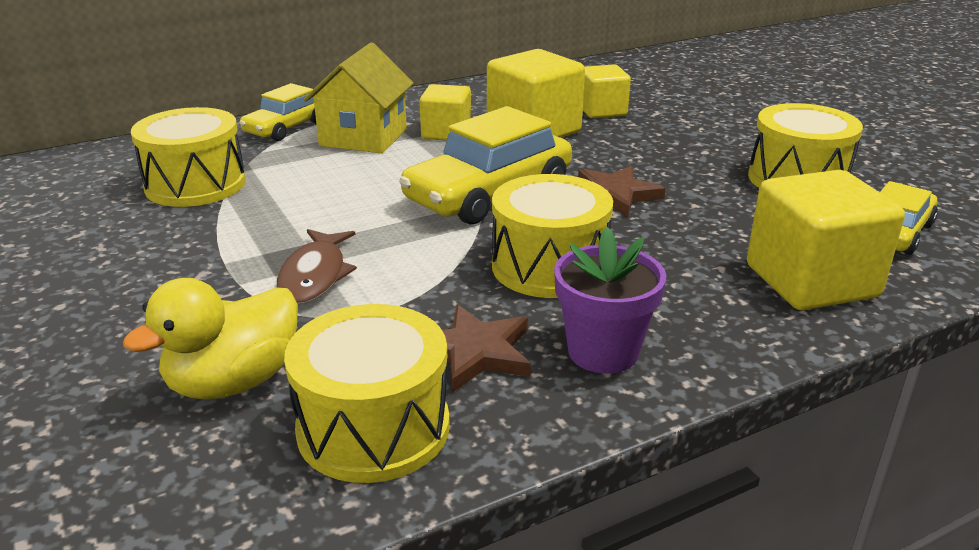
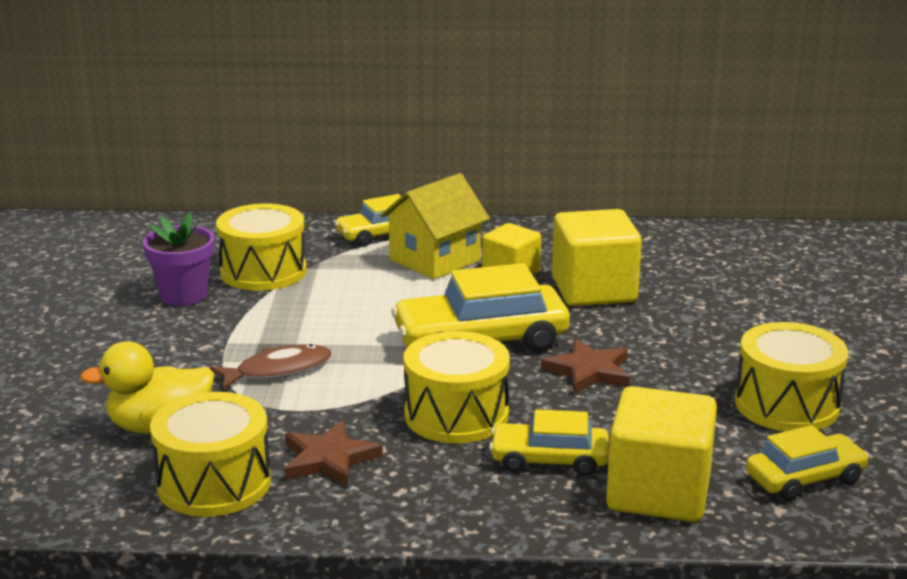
camera: 30 degrees right, 5 degrees down
brown fish [276,229,357,304] -> brown fish turned 150 degrees counterclockwise [210,344,331,390]
purple flower pot [554,227,666,374] -> purple flower pot moved to [143,213,214,306]
yellow cube [583,64,631,118] -> none
none -> yellow car [489,409,609,476]

